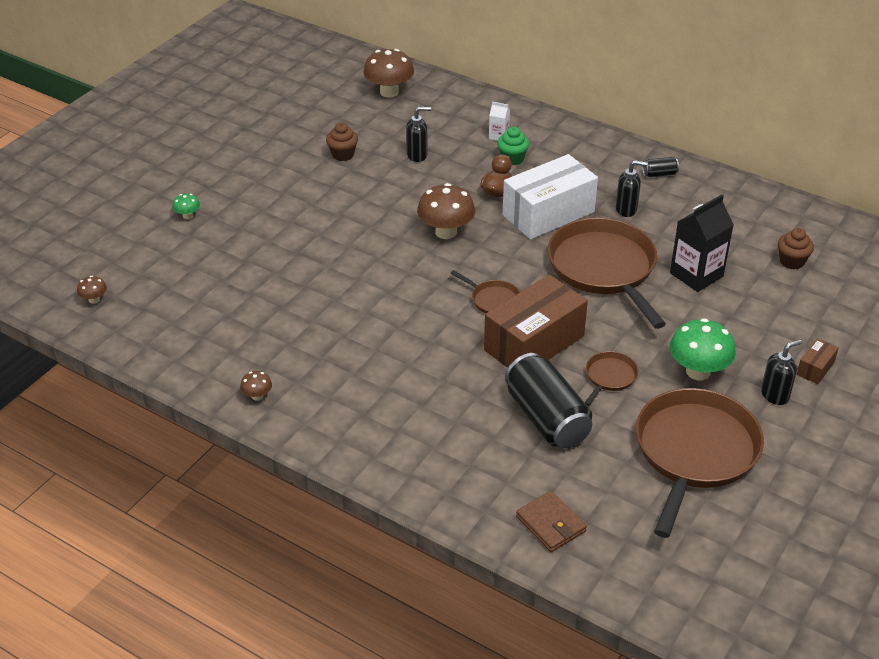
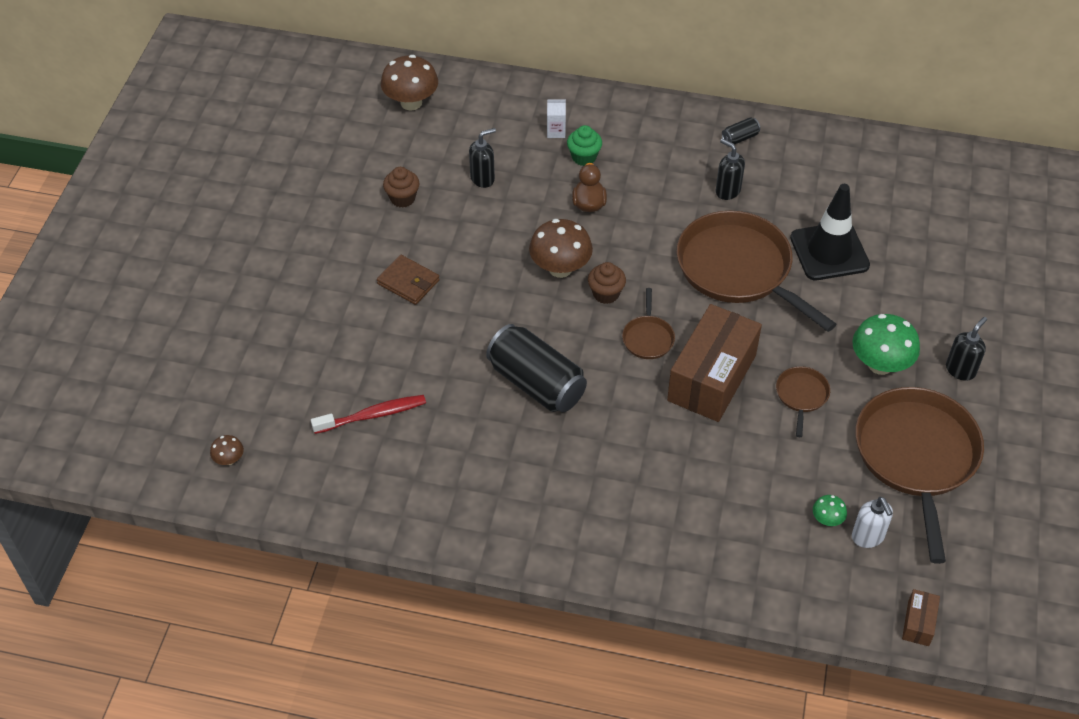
camera: 20 degrees left, 10 degrees up
green mushroom [173,194,200,219] -> green mushroom moved to [813,495,847,526]
brown mushroom [240,371,272,401] -> none
brown pan [451,270,520,313] -> brown pan turned 75 degrees clockwise [622,288,675,359]
white box [502,154,598,239] -> none
black can [505,353,592,449] -> black can moved to [486,324,587,412]
brown wallet [516,491,587,552] -> brown wallet moved to [377,255,440,305]
black soap dispenser [616,160,648,217] -> black soap dispenser turned 120 degrees counterclockwise [716,139,745,200]
black carton [670,194,734,292] -> black traffic cone [790,184,870,280]
brown cupcake [778,228,814,269] -> brown cupcake moved to [588,262,626,304]
brown box [797,338,839,384] -> brown box moved to [902,589,940,646]
none -> red toothbrush [311,395,426,434]
none -> white soap dispenser [852,497,893,548]

